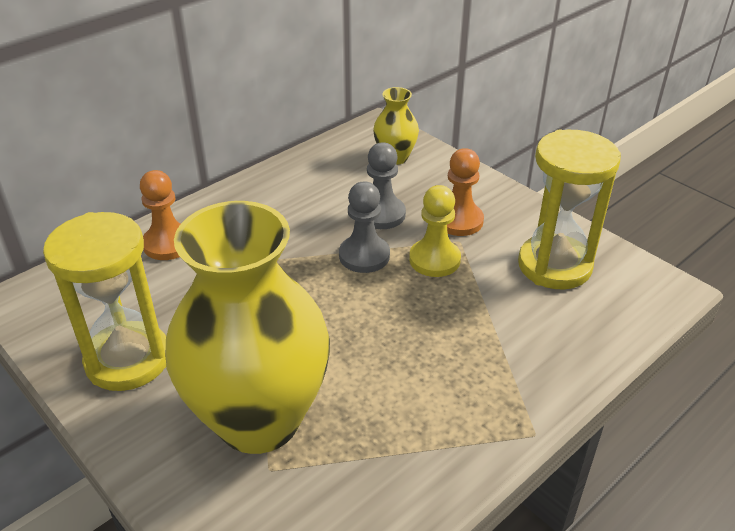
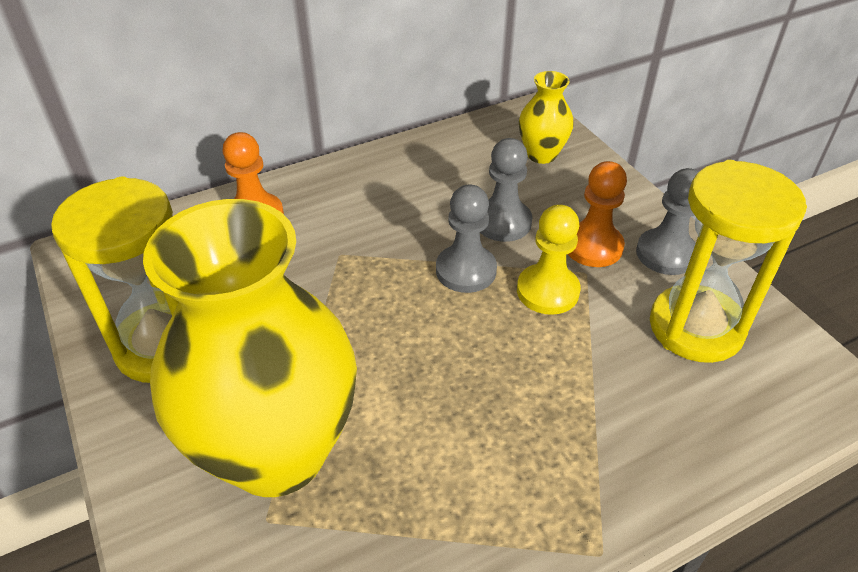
camera: 15 degrees right, 5 degrees up
none -> grey pawn [636,168,699,275]

